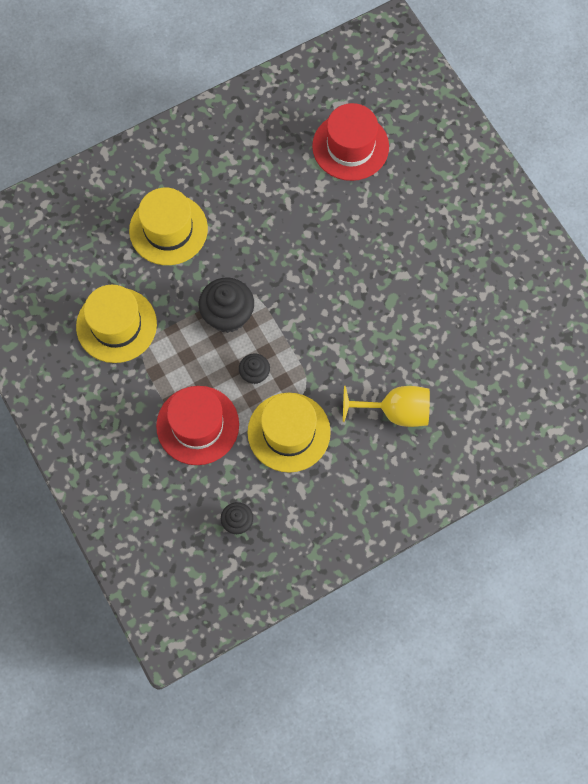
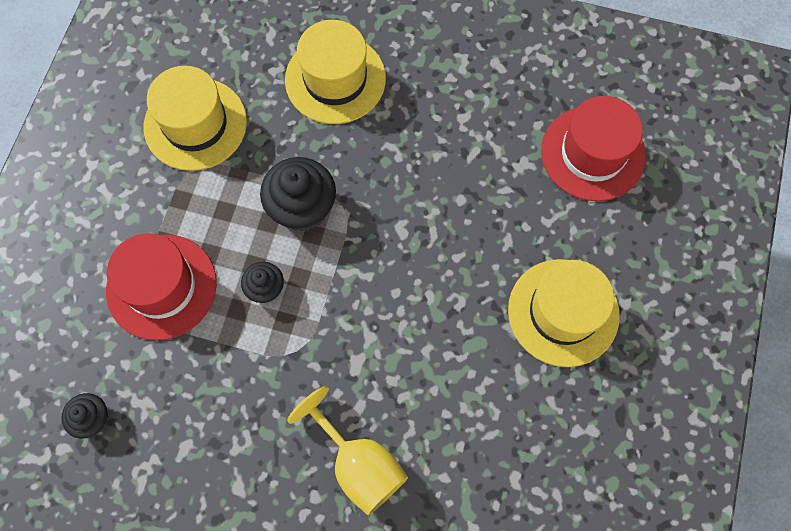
camera: 45 degrees right, 0 degrees up
yellow hat [248,393,331,473] -> yellow hat moved to [508,259,620,367]

